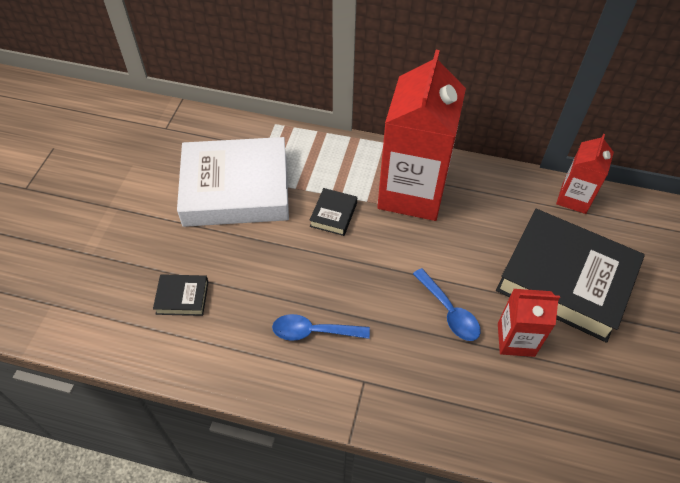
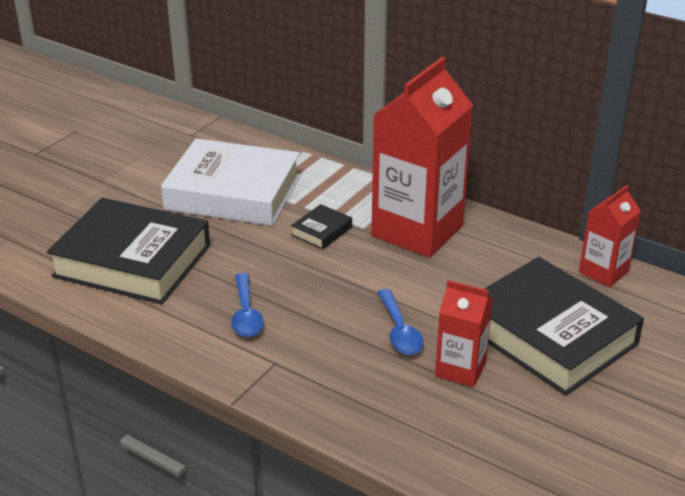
camera: 20 degrees right, 20 degrees down
black book [153,274,209,316] -> black book [47,198,210,304], size x2.45
blue spoon [272,314,370,341] -> blue spoon turned 120 degrees counterclockwise [231,273,264,337]

